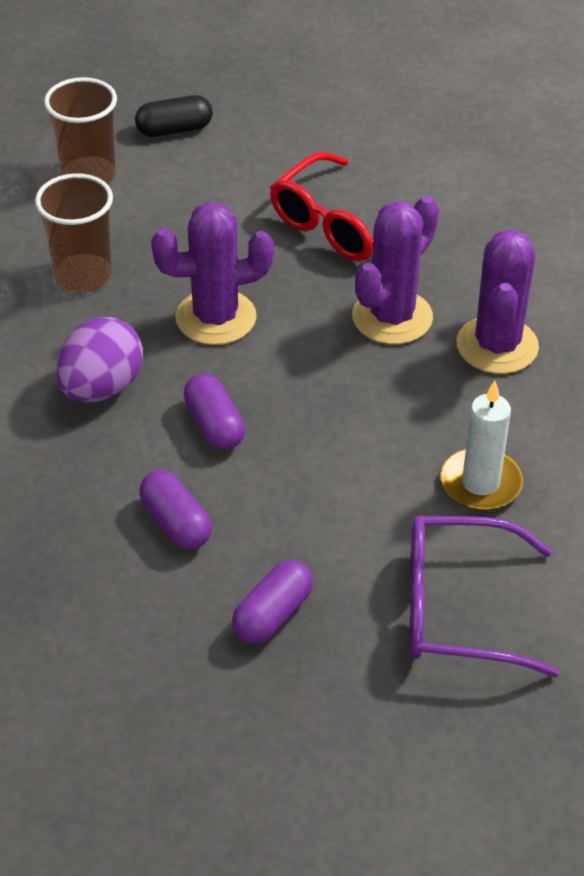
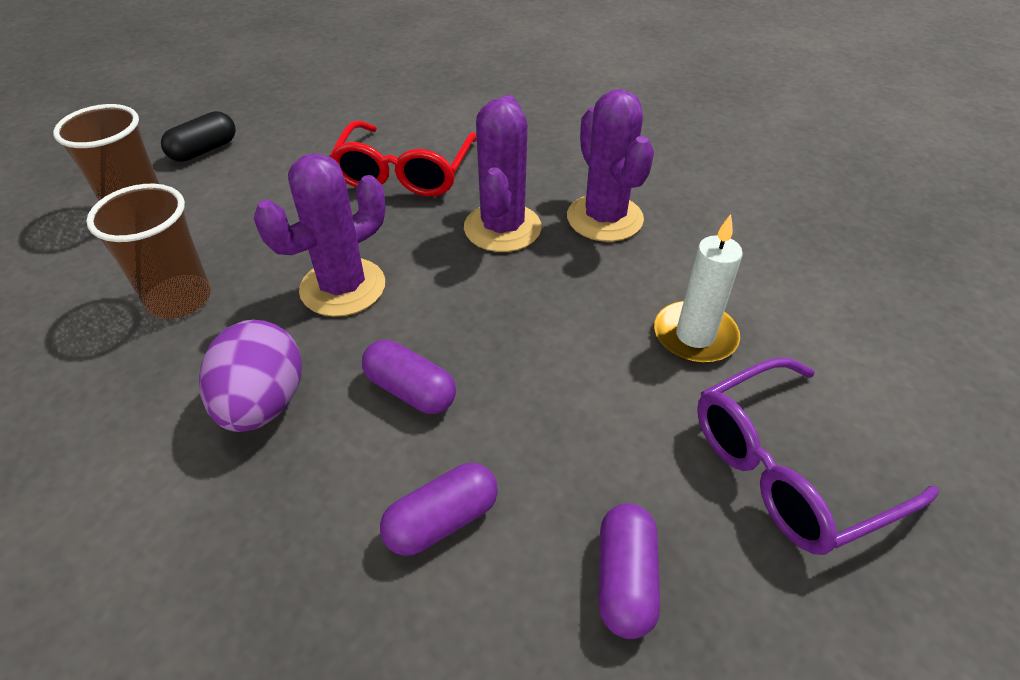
camera: 30 degrees left, 0 degrees up
purple capsule [139,470,212,549] -> purple capsule turned 60 degrees counterclockwise [380,463,498,556]

